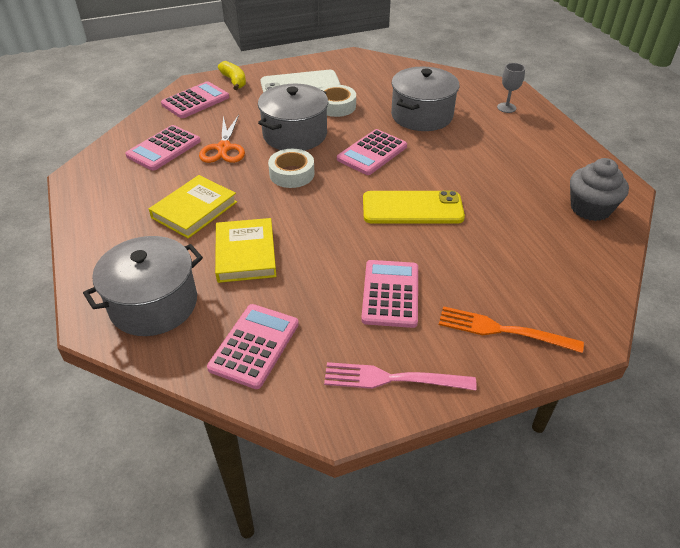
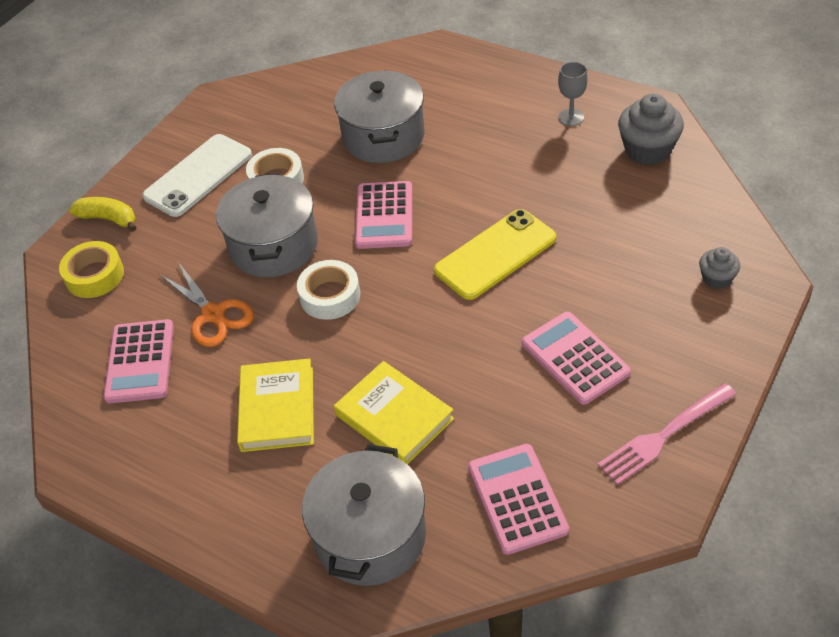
camera: 35 degrees left, 5 degrees up
pink calculator [161,81,229,118] -> yellow tape [59,241,124,298]
orange fork [439,306,584,353] -> none
grey goblet [497,63,525,113] -> grey goblet moved to [558,62,587,126]
none -> grey cupcake [699,247,740,289]

